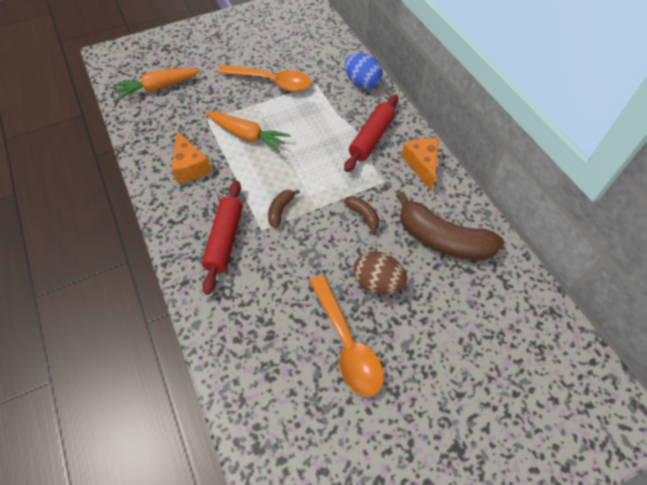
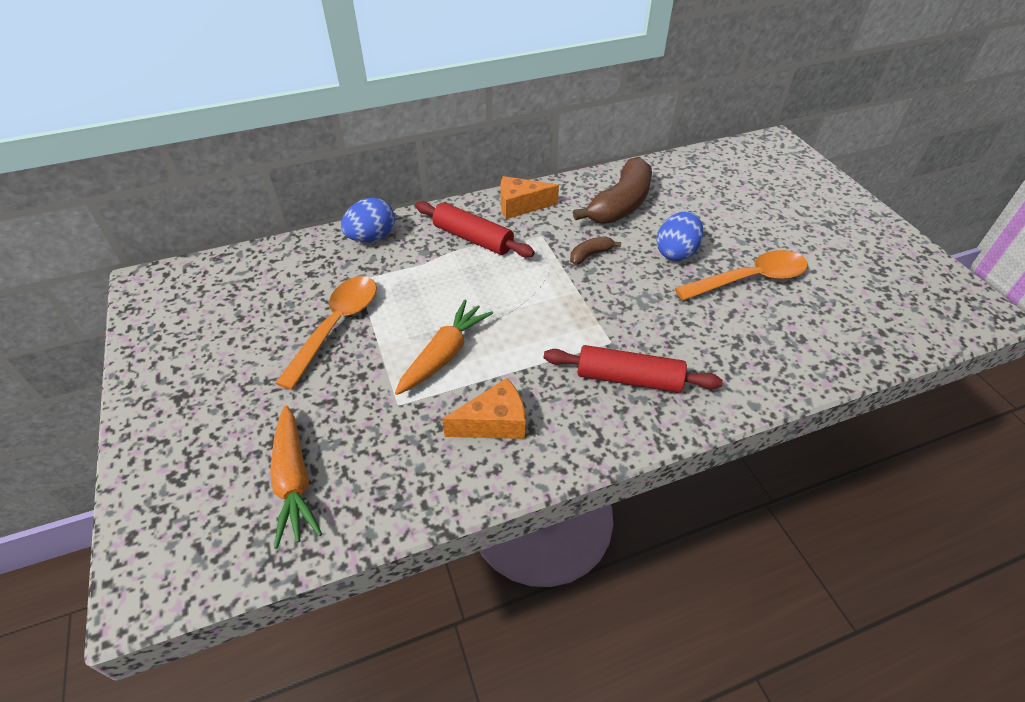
camera: 85 degrees left, 10 degrees down
brown banana [268,189,300,228] -> none
brown egg [353,251,408,294] -> blue egg [656,211,703,261]

